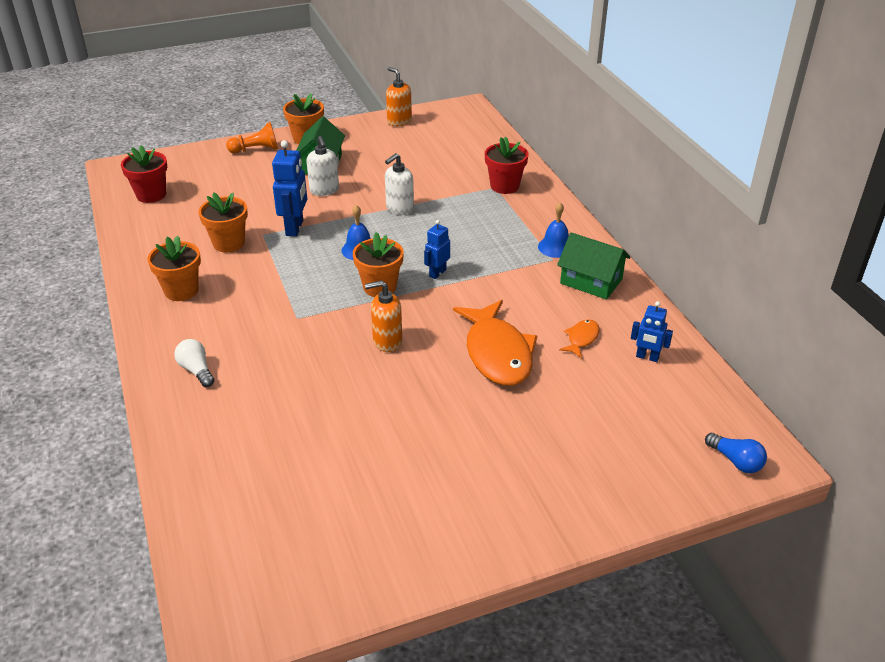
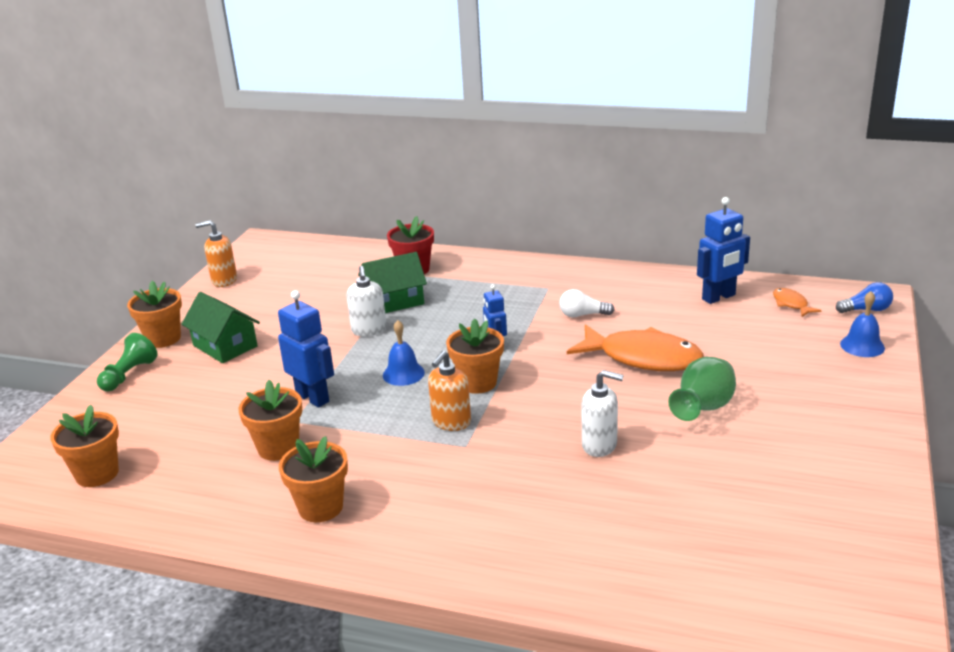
camera: 50 degrees left, 10 degrees down
red flower pot [121,145,167,203] -> orange flower pot [50,405,119,487]
white light bulb [174,339,214,387] -> white light bulb moved to [559,289,615,318]
orange pawn [226,122,278,153] -> green pawn [97,333,157,391]
white soap dispenser [306,136,339,196] -> white soap dispenser moved to [582,370,624,457]
orange soap dispenser [365,280,402,352] -> orange soap dispenser moved to [428,351,471,431]
blue bell [538,203,569,258] -> blue bell moved to [840,291,885,357]
green house [557,232,630,300] -> green house moved to [358,252,427,313]
orange fish [559,319,600,358] -> orange fish moved to [773,288,822,317]
blue robot [631,301,673,362] -> blue robot [697,197,750,304], size x1.64
none -> green vase [668,357,736,421]

